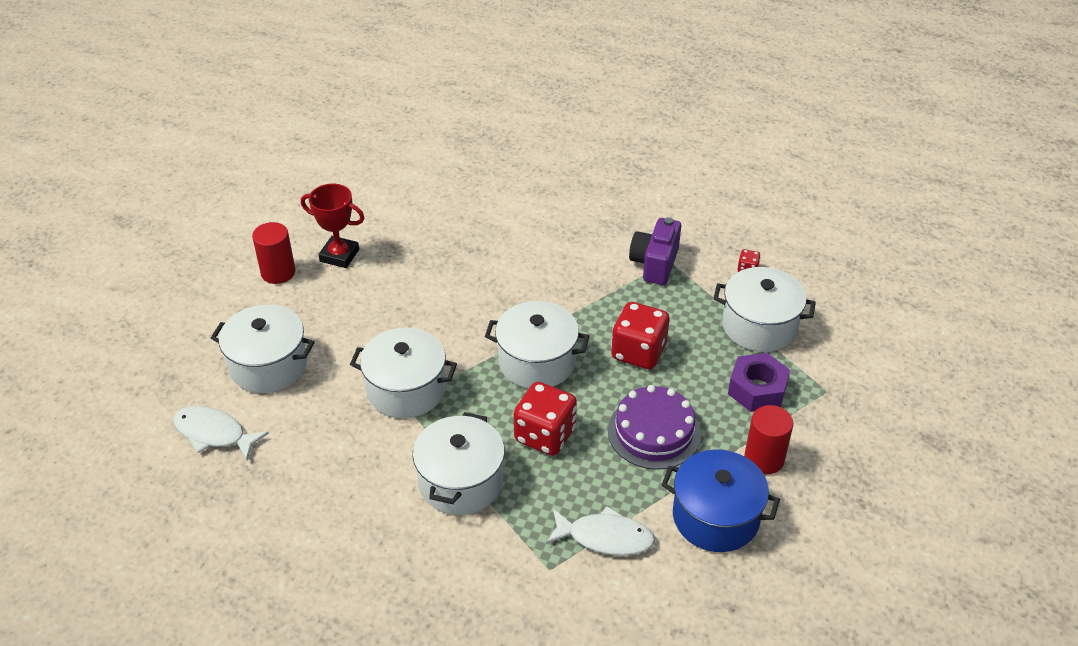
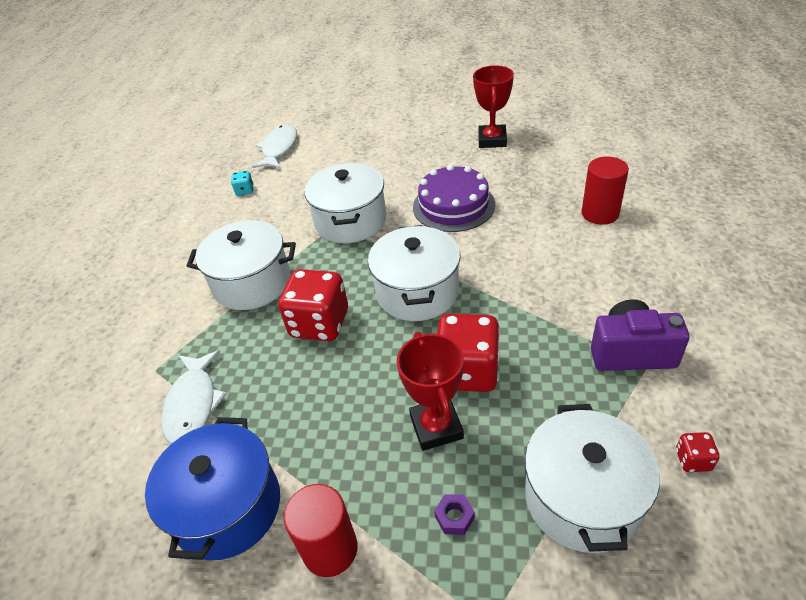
camera: 80 degrees right, 0 degrees up
white pot [211,305,315,393] -> none
red cylinder [252,222,296,284] -> red cylinder moved to [582,156,629,225]
purple cake [608,385,701,470] -> purple cake moved to [413,164,495,232]
purple nut [728,353,790,412] -> purple nut [434,494,475,535], size x0.44
none -> turquoise dice [231,171,253,196]
none -> red trophy [397,331,464,451]

